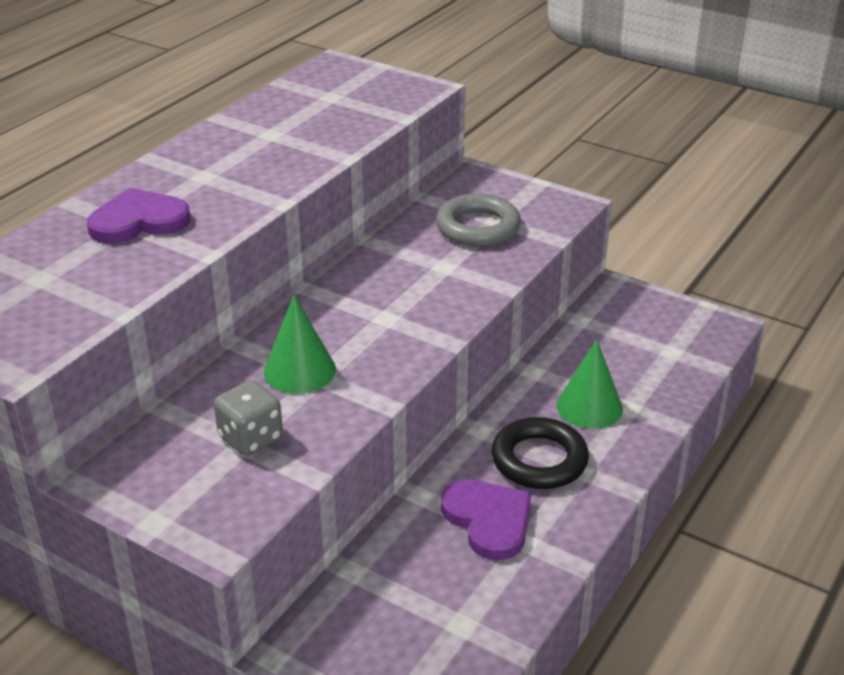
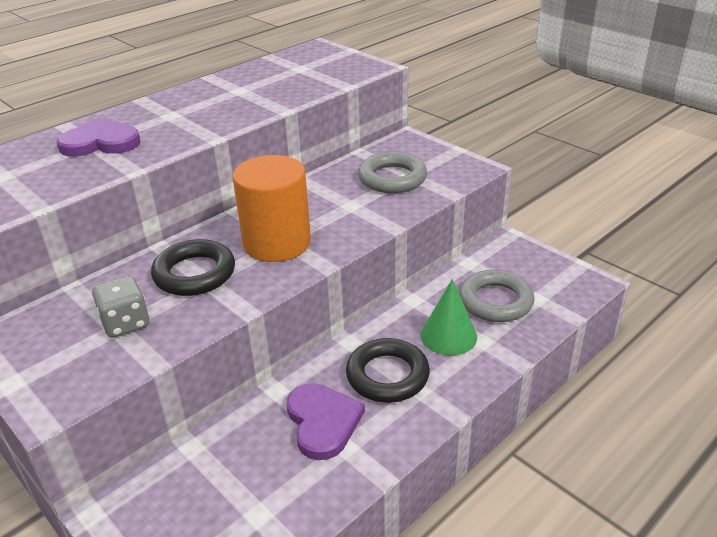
camera: 15 degrees right, 0 degrees up
green cone [264,295,336,394] -> black ring [151,239,235,296]
none -> orange cylinder [233,155,311,262]
none -> grey ring [459,270,535,322]

